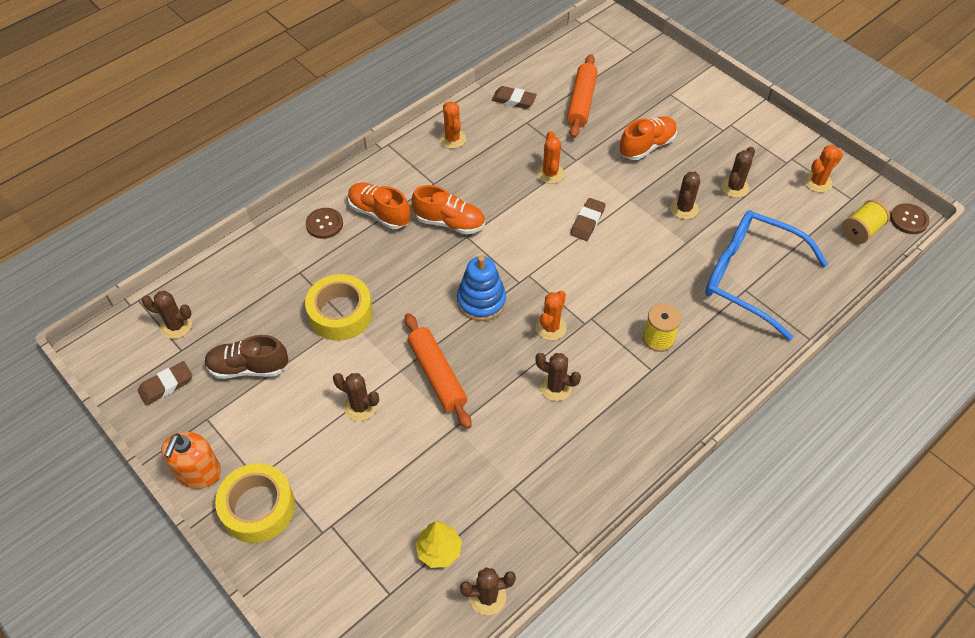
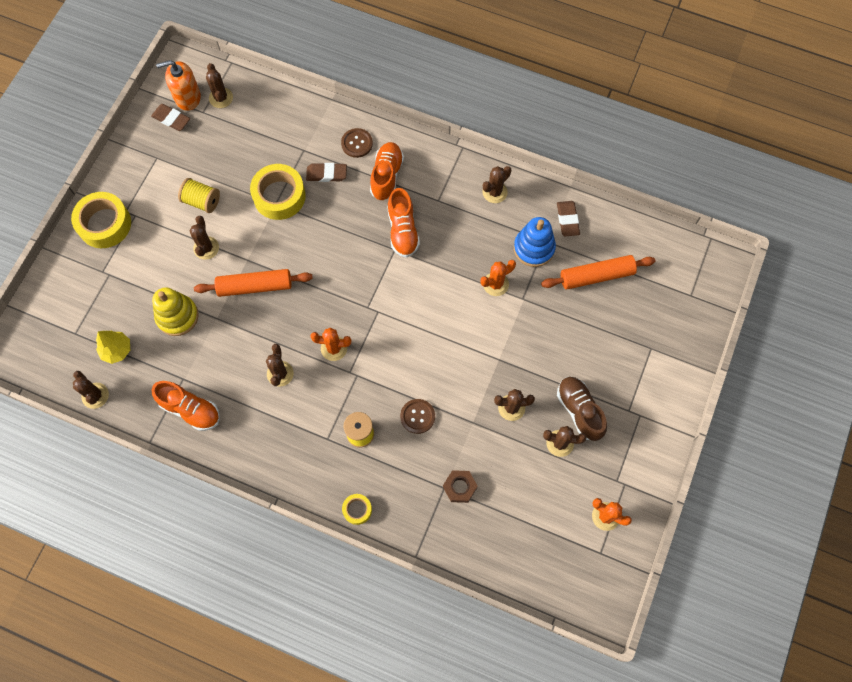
camera: 65 degrees right, 15 degrees up
orange soap dispenser [161,432,221,489] -> orange soap dispenser moved to [156,60,201,111]
brown shoe [205,335,288,379] -> brown shoe moved to [557,377,607,441]
orange rolling pin [405,313,471,429] -> orange rolling pin turned 45 degrees clockwise [194,269,313,297]
orange cactus [439,101,466,149] -> brown cactus [482,166,511,203]
blue stacking toy [457,255,506,321] -> blue stacking toy moved to [514,217,556,267]
brown eraser [570,198,606,241] -> brown eraser moved to [306,163,347,182]
orange shoe [619,116,677,160] -> orange shoe moved to [152,381,220,431]
blue glasses [705,210,828,340] -> brown nut [443,470,478,503]
yellow spool [842,200,890,244] -> yellow spool moved to [178,178,220,213]
brown button [890,203,930,234] -> brown button moved to [400,399,435,434]
none -> yellow stacking toy [152,287,198,336]
none -> yellow tape [342,494,372,525]

